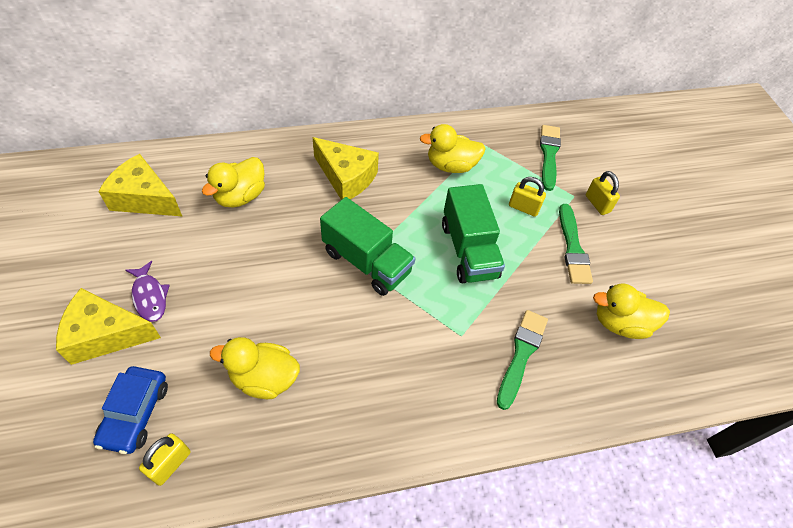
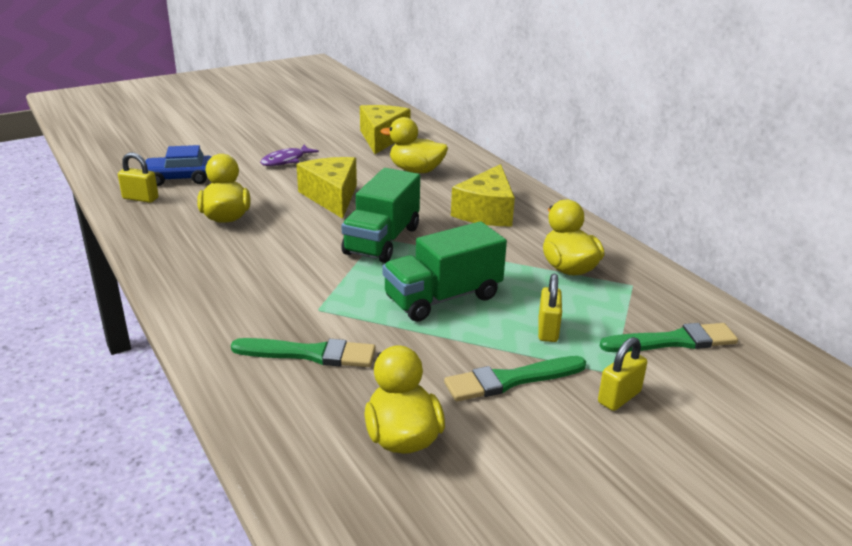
camera: 75 degrees right, 25 degrees down
yellow cheese [56,288,161,365] -> yellow cheese moved to [296,157,357,219]

